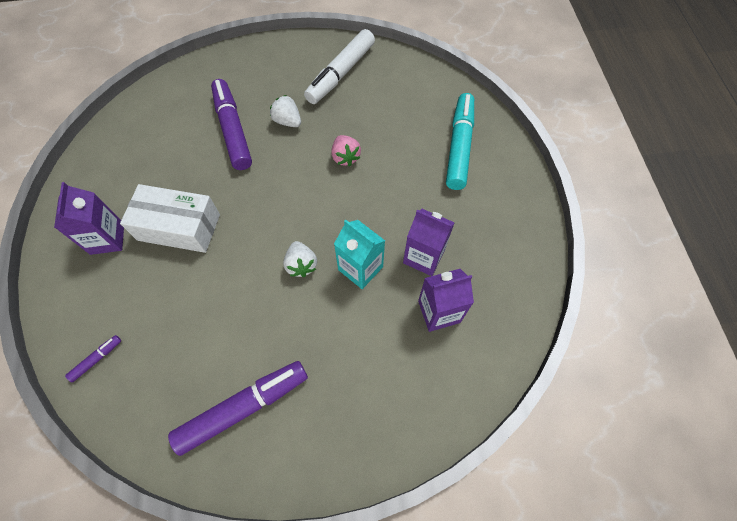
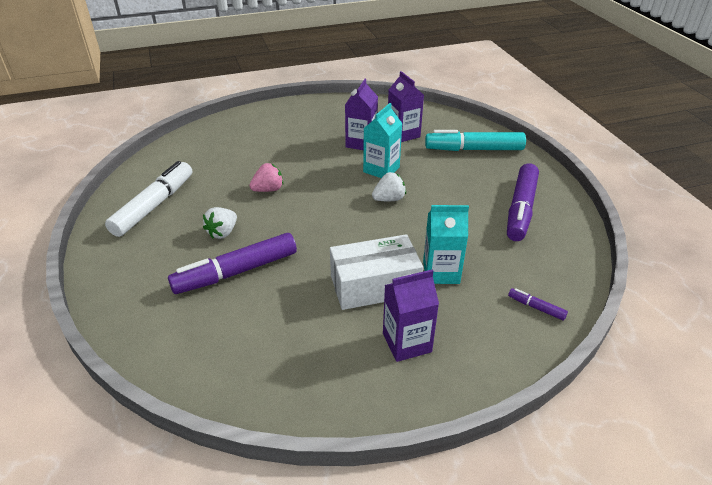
camera: 100 degrees left, 25 degrees down
white box [120,184,220,253] -> white box turned 75 degrees clockwise [330,234,423,310]
purple marker [168,361,308,456] -> purple marker turned 120 degrees counterclockwise [507,163,539,241]
white marker [304,29,375,104] -> white marker turned 90 degrees counterclockwise [105,161,192,237]
turquoise marker [446,93,474,190] -> turquoise marker moved to [425,130,526,151]
none -> turquoise carton [423,205,469,284]

